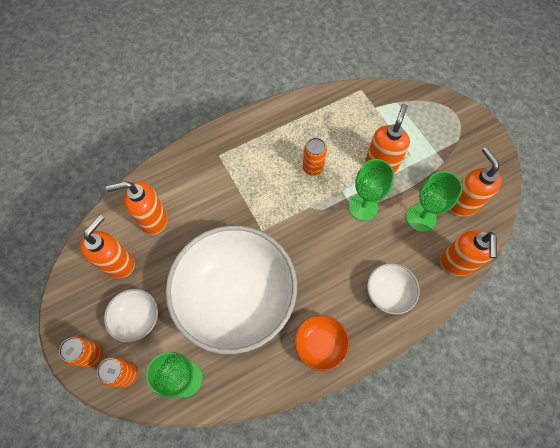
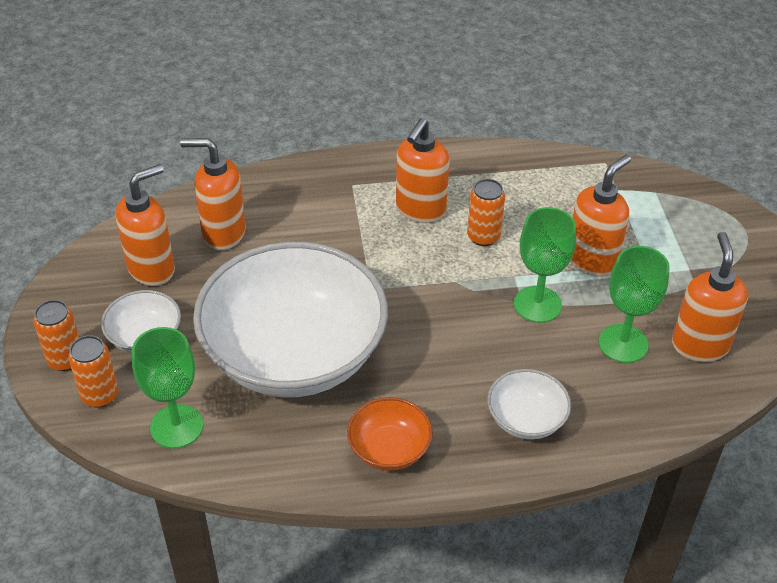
camera: 20 degrees right, 20 degrees down
orange soap dispenser [440,230,499,276] -> orange soap dispenser moved to [396,118,449,223]

